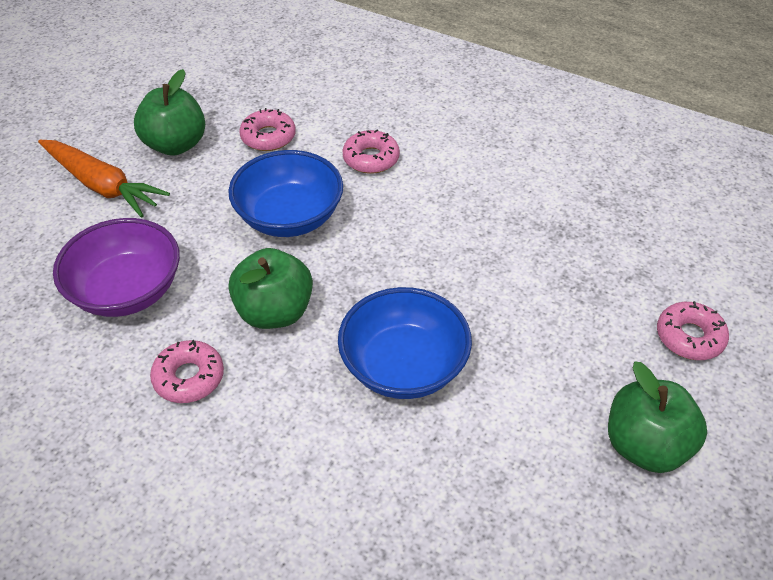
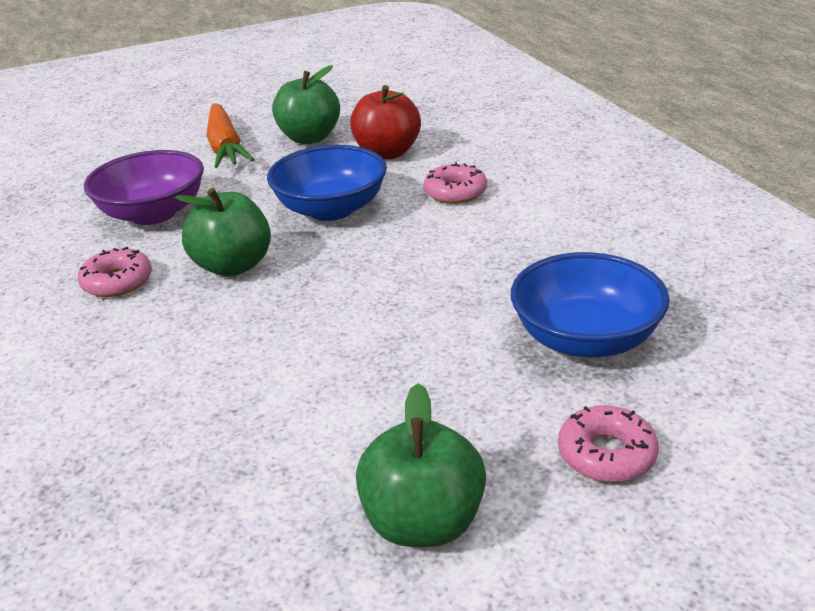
camera: 40 degrees right, 15 degrees down
pink donut [239,108,296,151] -> red apple [350,85,421,160]
blue bowl [338,287,472,399] -> blue bowl moved to [511,252,669,358]

